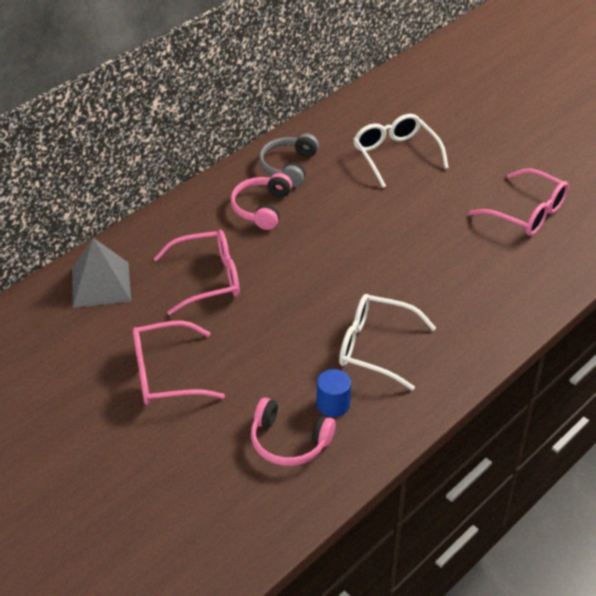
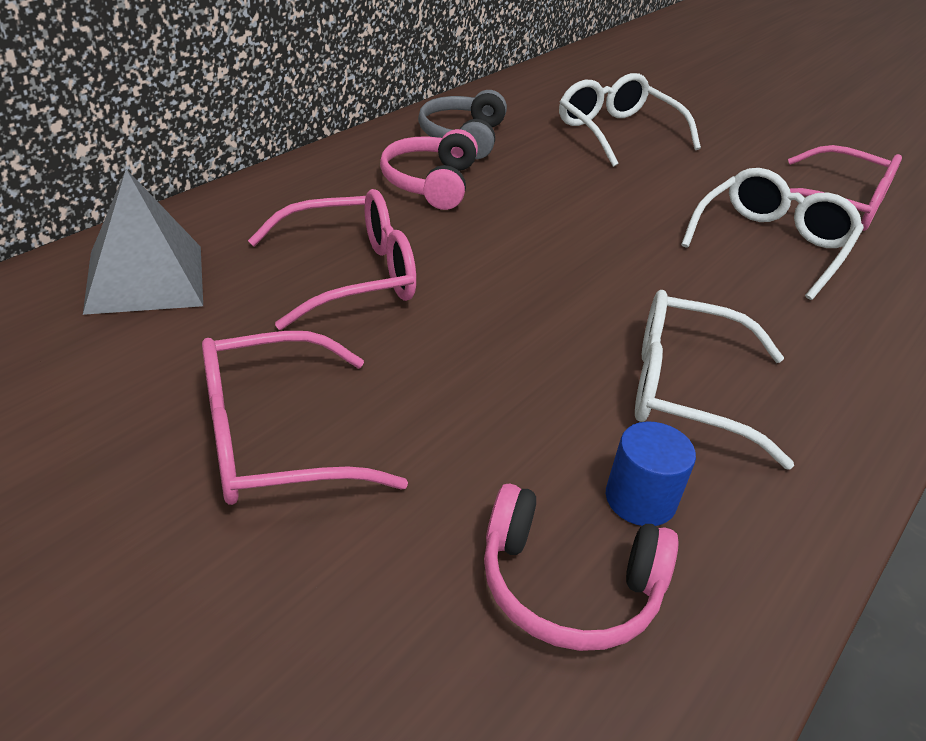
camera: 10 degrees left, 5 degrees down
none -> white glasses [681,168,864,300]

